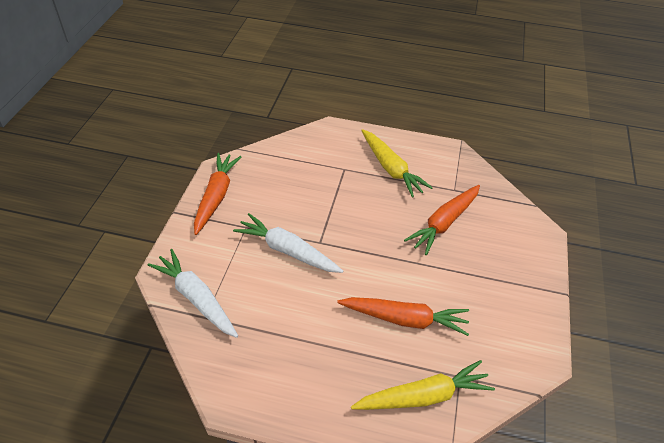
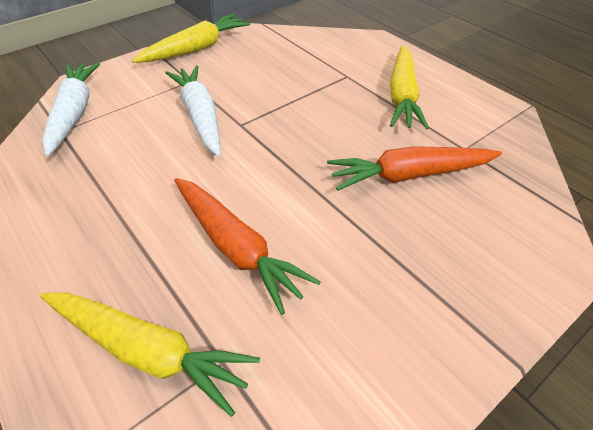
camera: 40 degrees right, 0 degrees up
orange carrot [194,153,241,235] -> yellow carrot [132,14,250,63]

